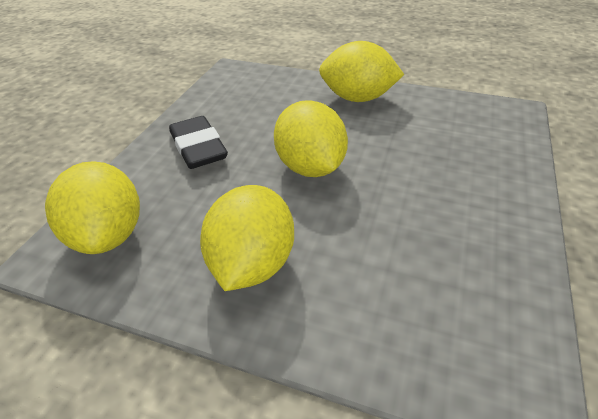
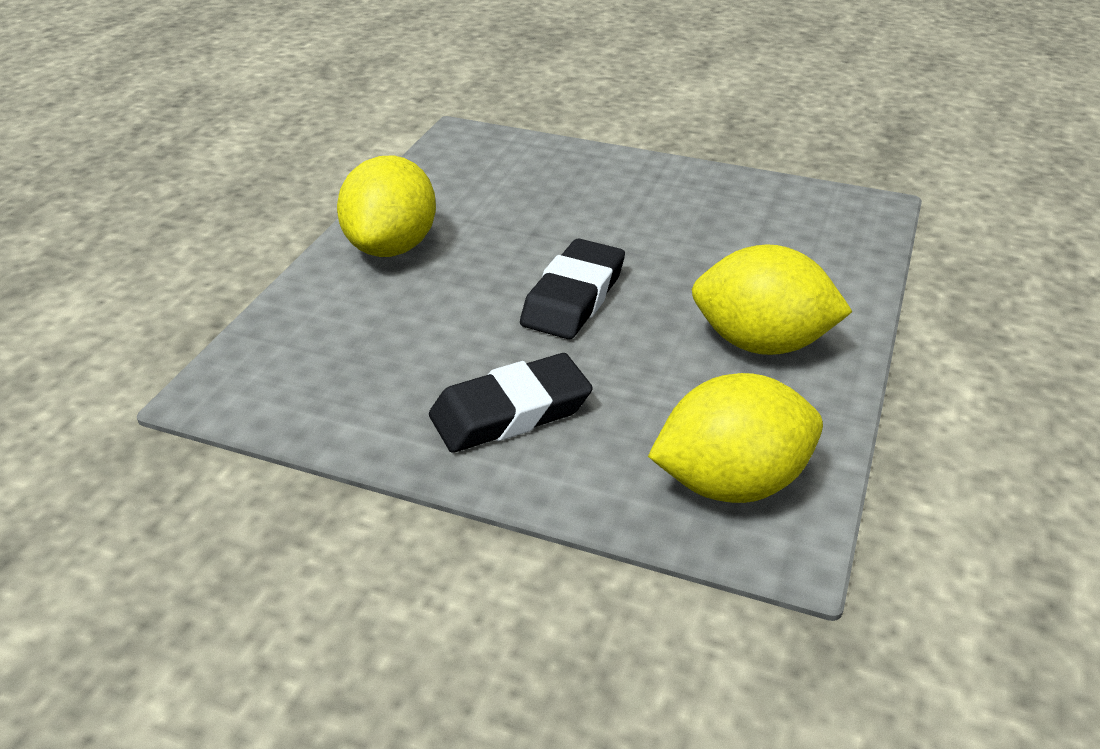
camera: 90 degrees left, 5 degrees down
yellow lemon [274,100,348,177] -> black eraser [520,239,625,339]

